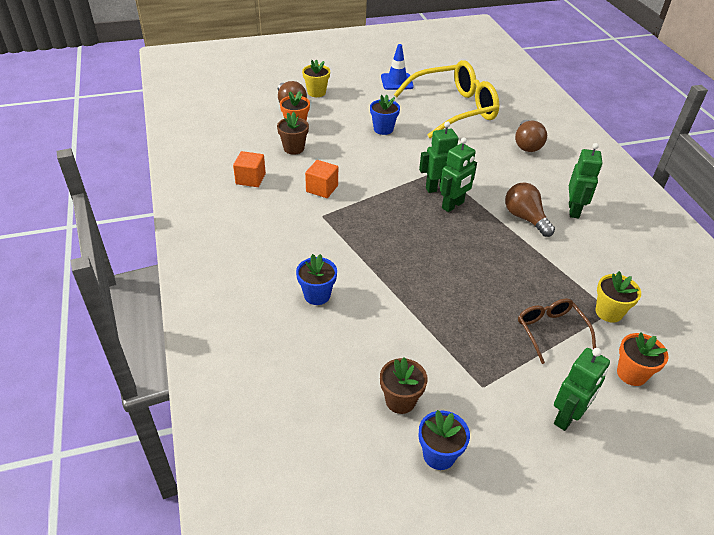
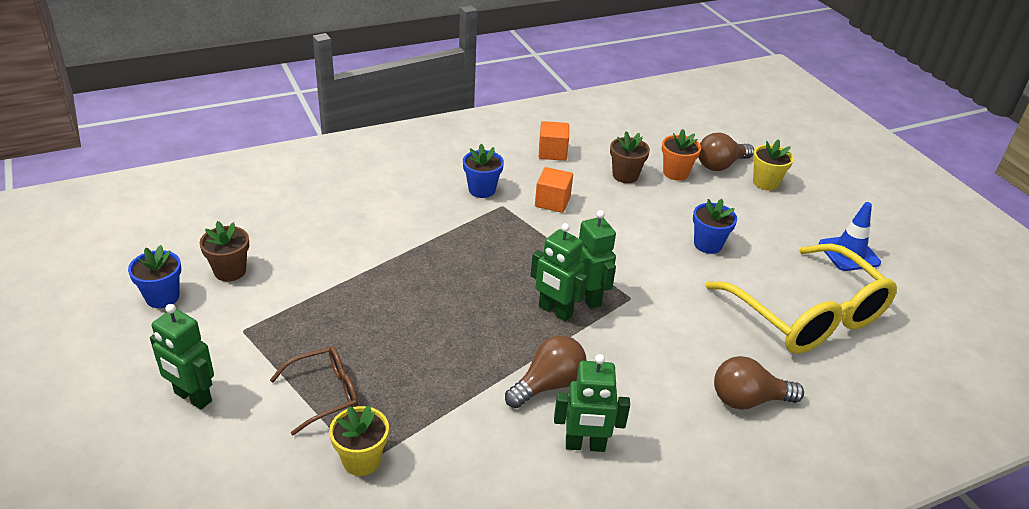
camera: 80 degrees right, 5 degrees down
blue flower pot [296,254,337,305] -> blue flower pot moved to [463,144,504,198]
orange flower pot [617,332,669,386] -> none

